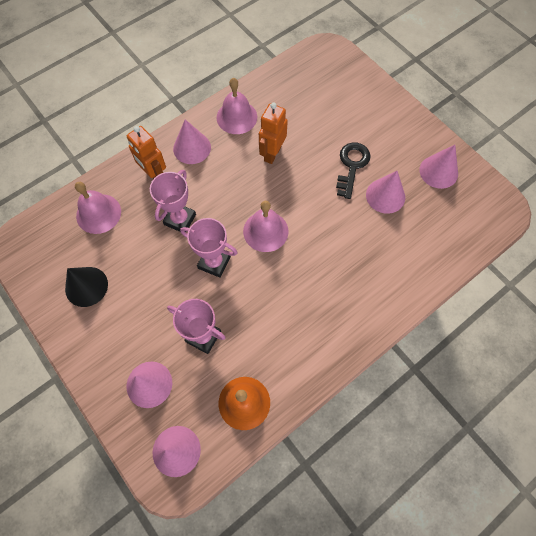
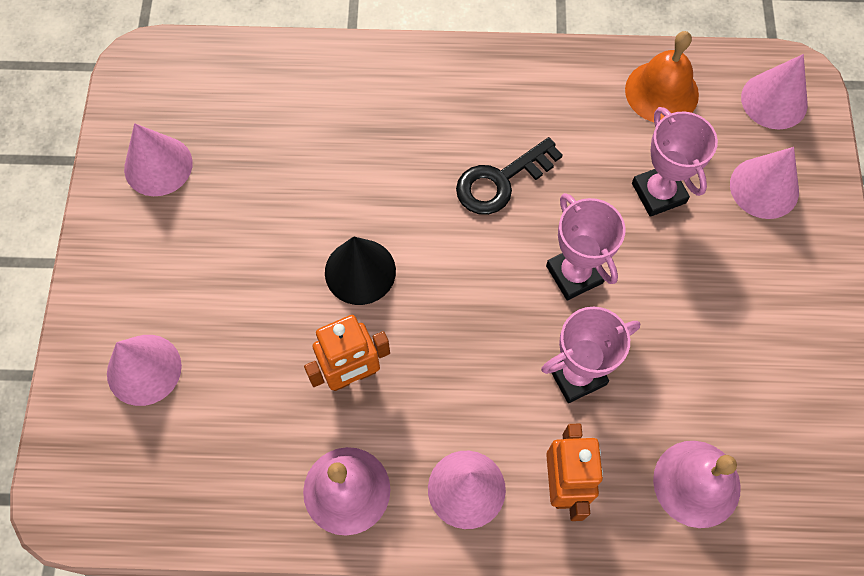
camera: 140 degrees left, 0 degrees up
black cone [65,267,108,307] -> black cone moved to [325,237,396,305]
pink bell [243,201,288,252] -> none
black key [336,142,371,199] -> black key moved to [456,137,562,215]
pink cone [366,171,405,214] -> pink cone moved to [107,335,182,406]

